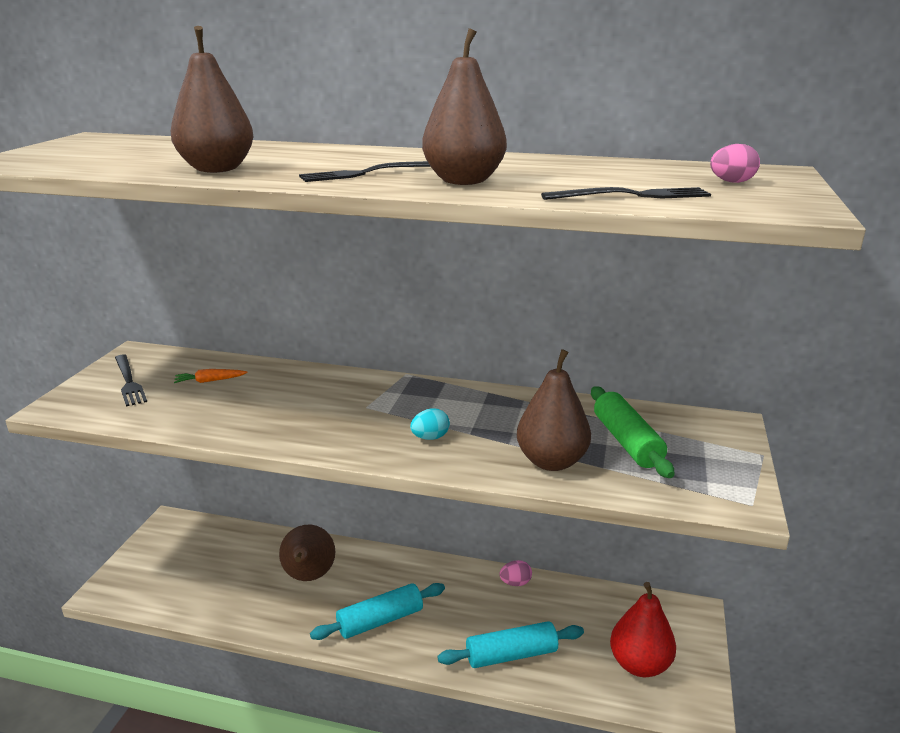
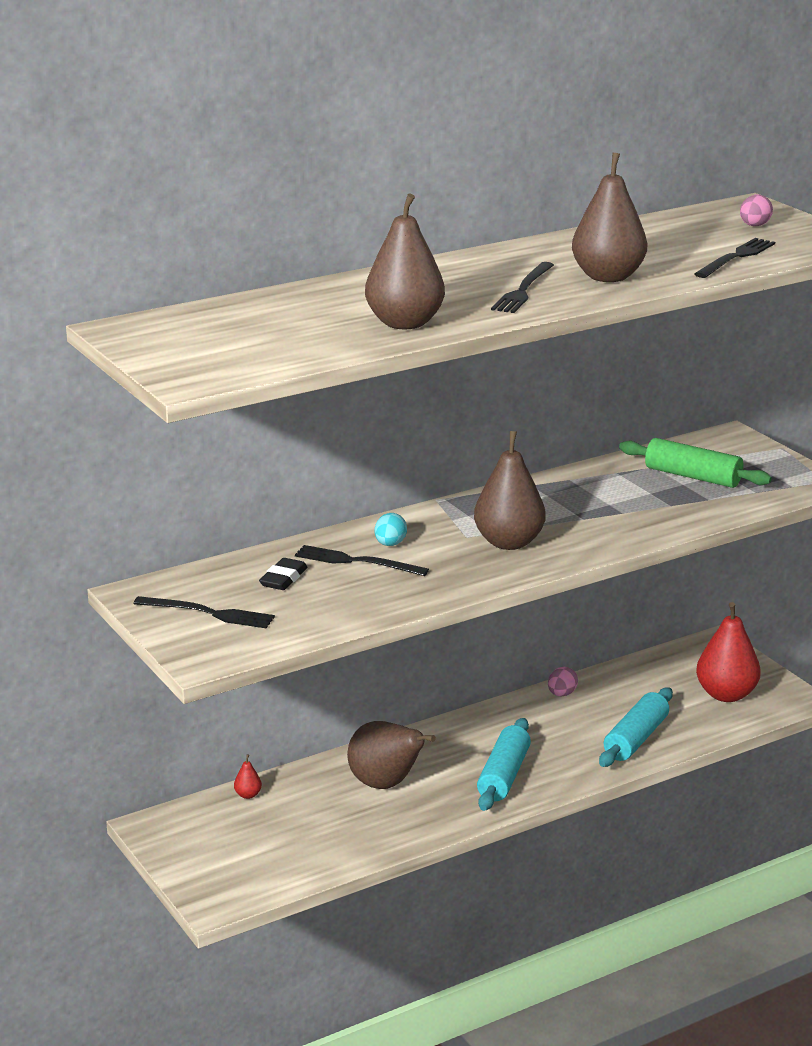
camera: 45 degrees left, 0 degrees up
orange carrot [174,369,247,383] -> black eraser [259,558,308,590]
turquoise egg [410,408,450,440] -> turquoise egg moved to [375,513,407,546]
brown pear [517,349,591,471] -> brown pear moved to [474,431,545,550]
none -> red pear [234,754,262,799]
none -> black fork [295,545,429,576]

